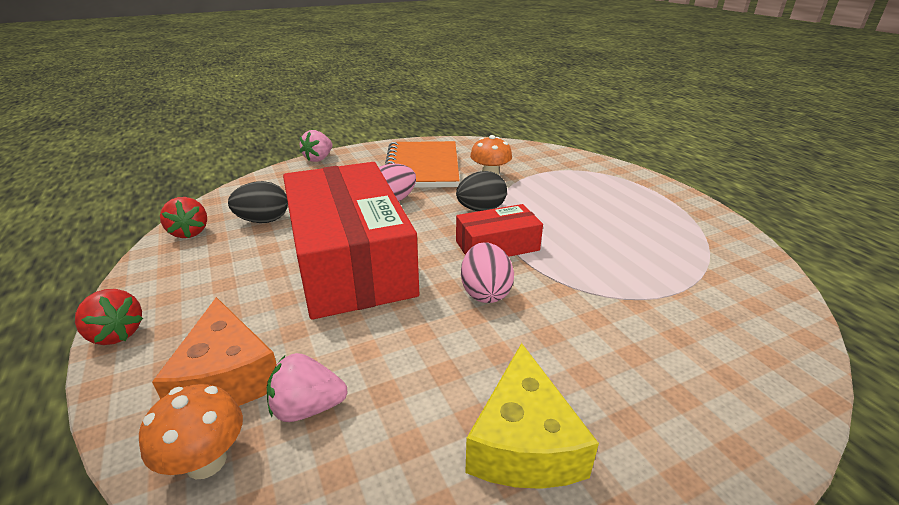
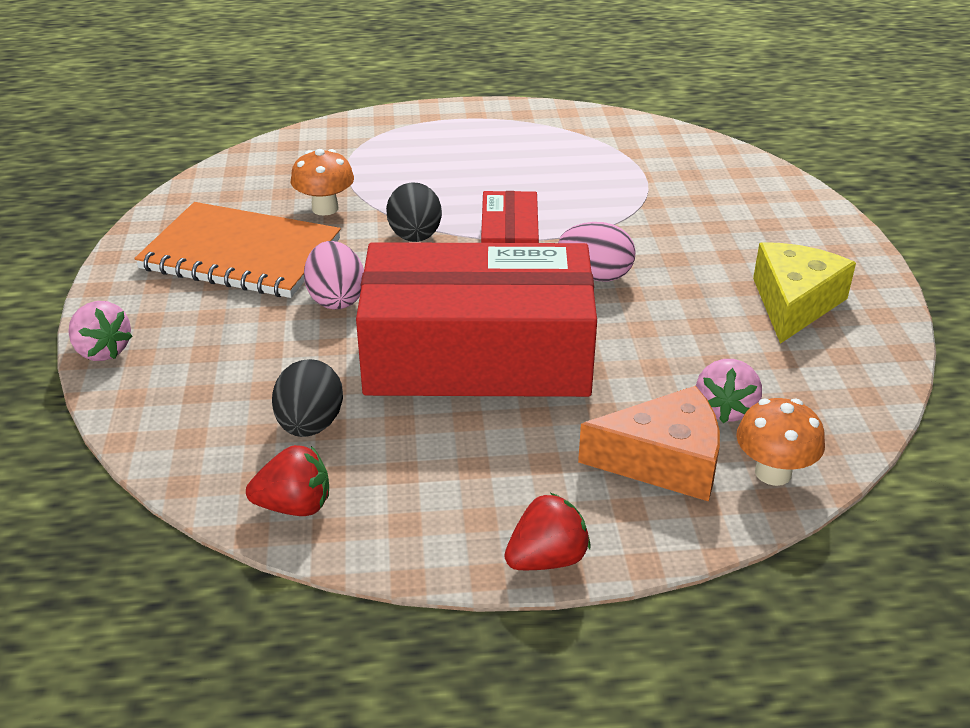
camera: 70 degrees left, 5 degrees up
yellow cheese [465,343,599,489] -> yellow cheese turned 90 degrees counterclockwise [753,242,856,344]

